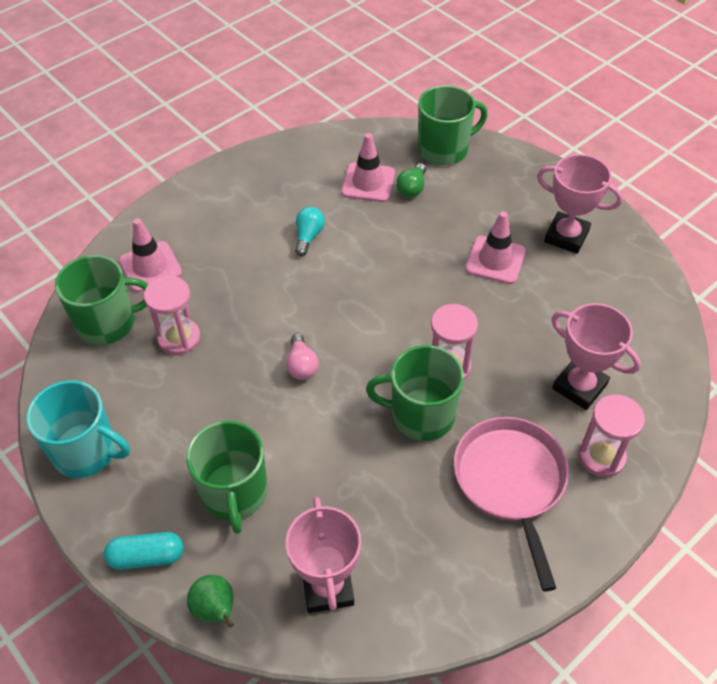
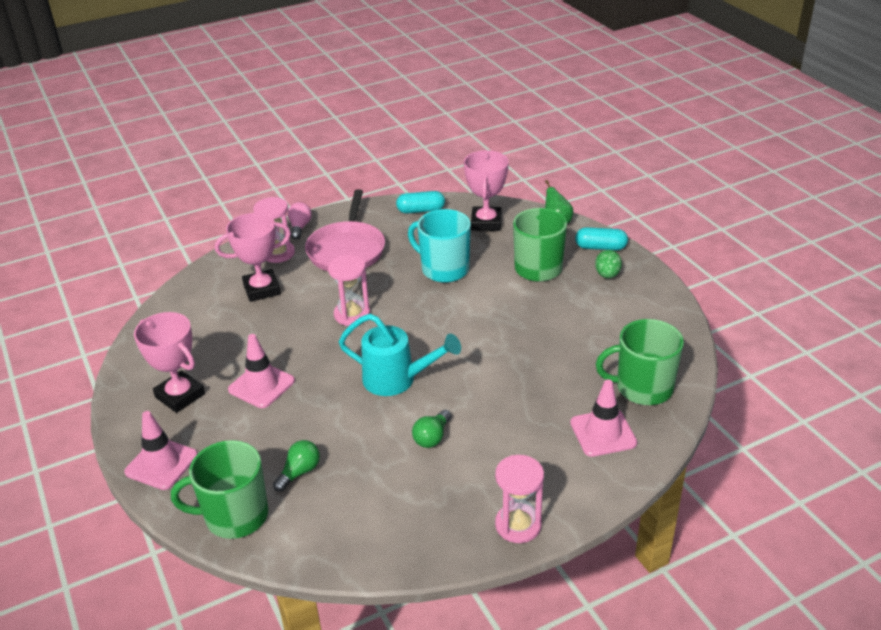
camera: 165 degrees left, 15 degrees down
turquoise mug [26,381,130,478] -> turquoise mug moved to [408,209,471,283]
pink hourglass [144,276,200,355] -> pink hourglass moved to [495,455,544,543]
pink light bulb [286,333,319,380] -> pink light bulb moved to [288,202,312,239]
turquoise light bulb [295,207,325,256] -> green light bulb [412,410,451,448]
pink traffic cone [341,133,395,202] -> pink traffic cone moved to [124,411,198,490]
green mug [366,345,464,441] -> none
pink trophy [552,303,641,410] -> pink trophy turned 75 degrees counterclockwise [215,213,291,302]
none -> turquoise watering can [338,314,461,396]
none -> turquoise capsule [396,191,445,214]
none -> green egg [595,250,622,278]

